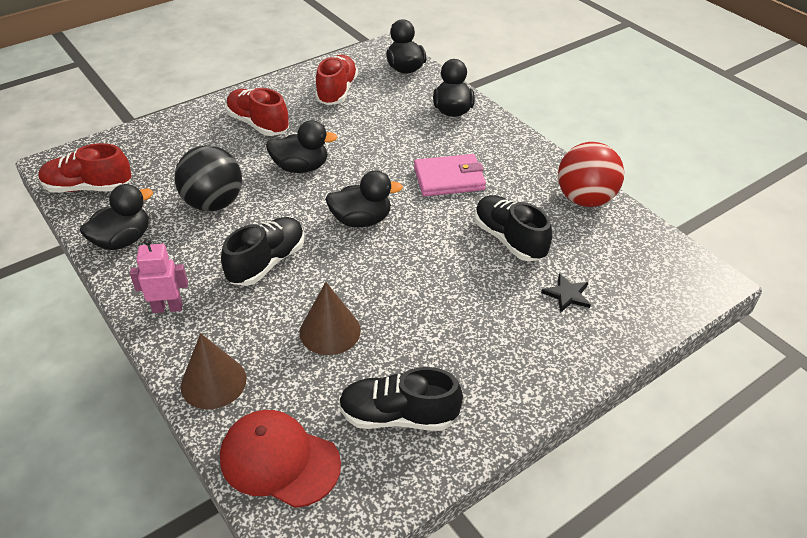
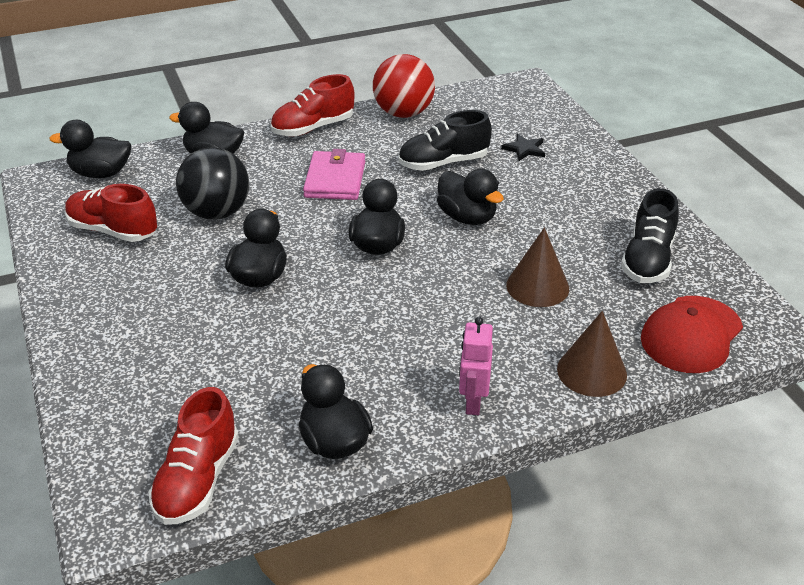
camera: 75 degrees left, 5 degrees down
black ball [175,145,242,211] -> black ball moved to [176,147,249,219]
black shoe [221,217,305,286] -> none
red shoe [226,88,289,136] -> red shoe moved to [271,74,355,137]
none -> black duck [437,169,504,225]

